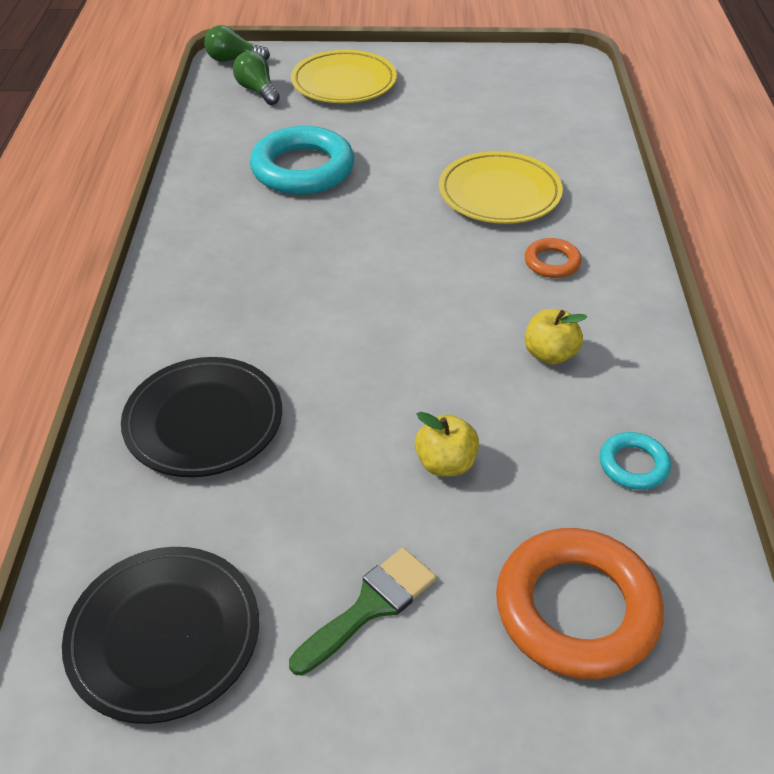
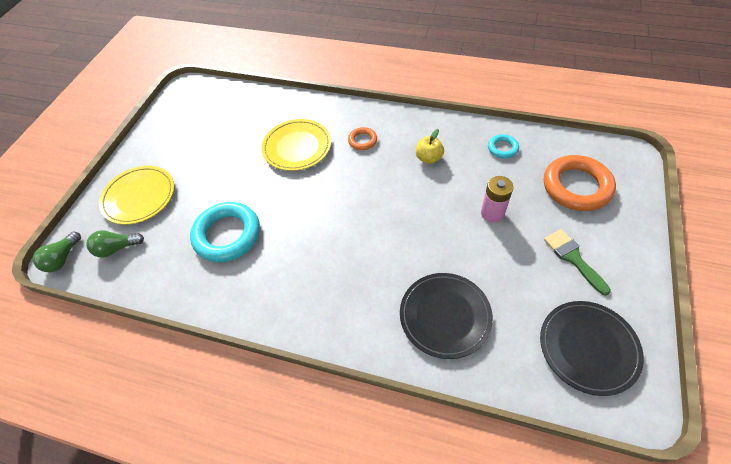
camera: 70 degrees left, 10 degrees up
yellow apple [415,412,479,476] -> pink battery [481,176,513,223]

